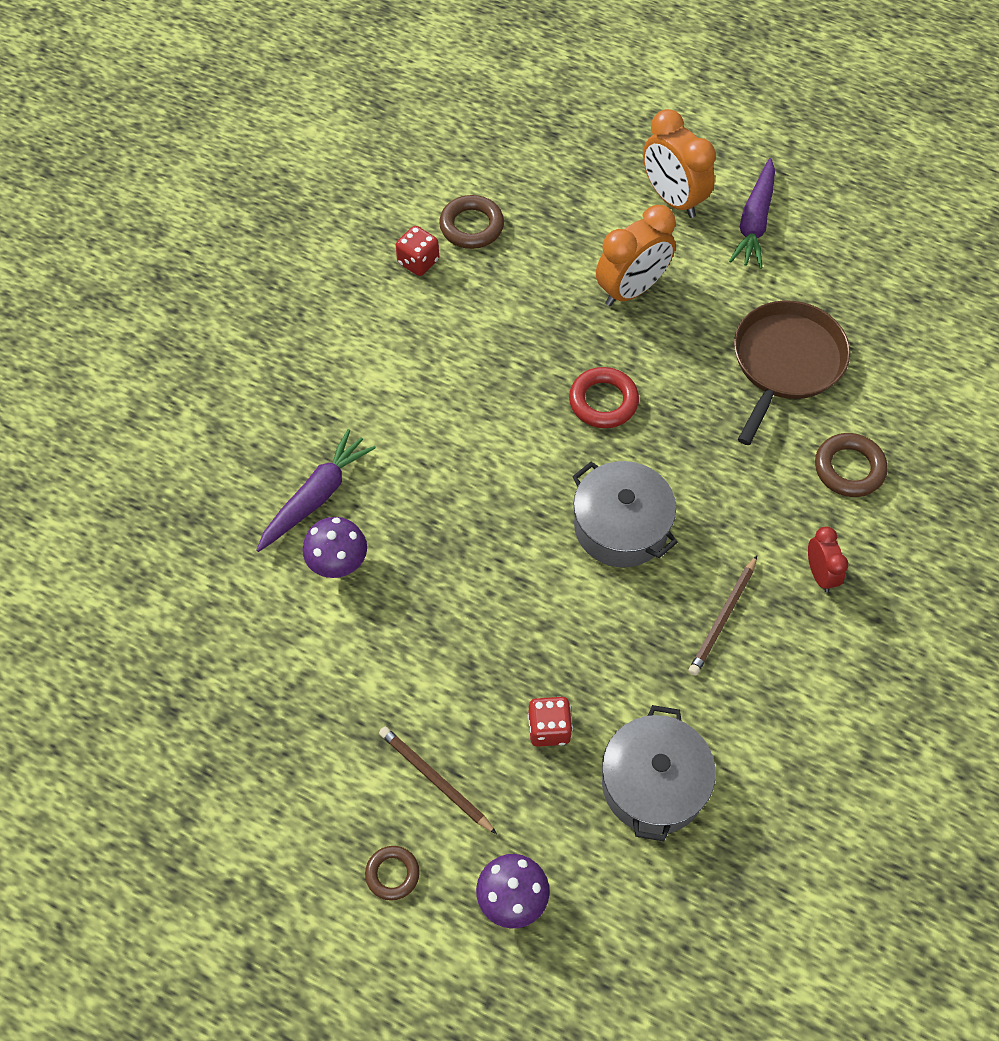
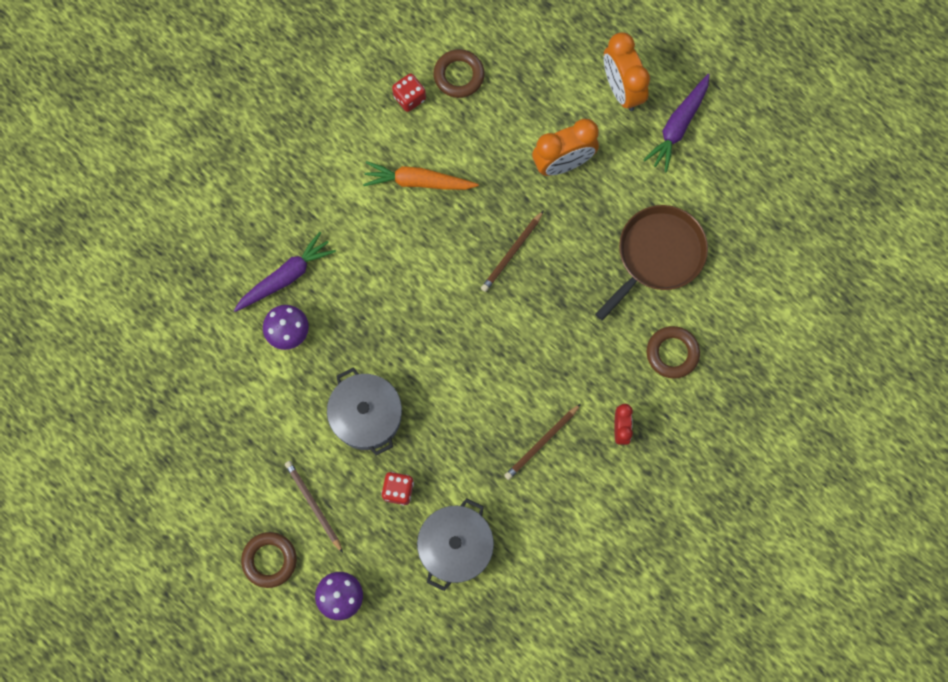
camera: 15 degrees right, 15 degrees up
brown ring [365,846,420,901] -> brown ring [241,532,297,588], size x1.54
red ring [569,367,639,428] -> brown pencil [481,210,544,292]
grey pot [572,461,678,568] -> grey pot moved to [327,368,402,456]
none -> orange carrot [363,161,479,190]

